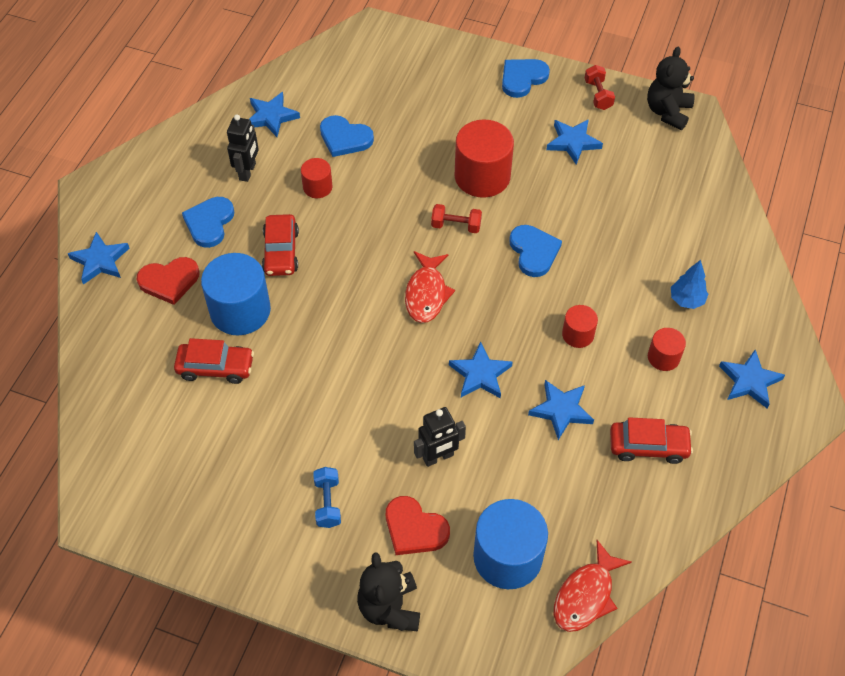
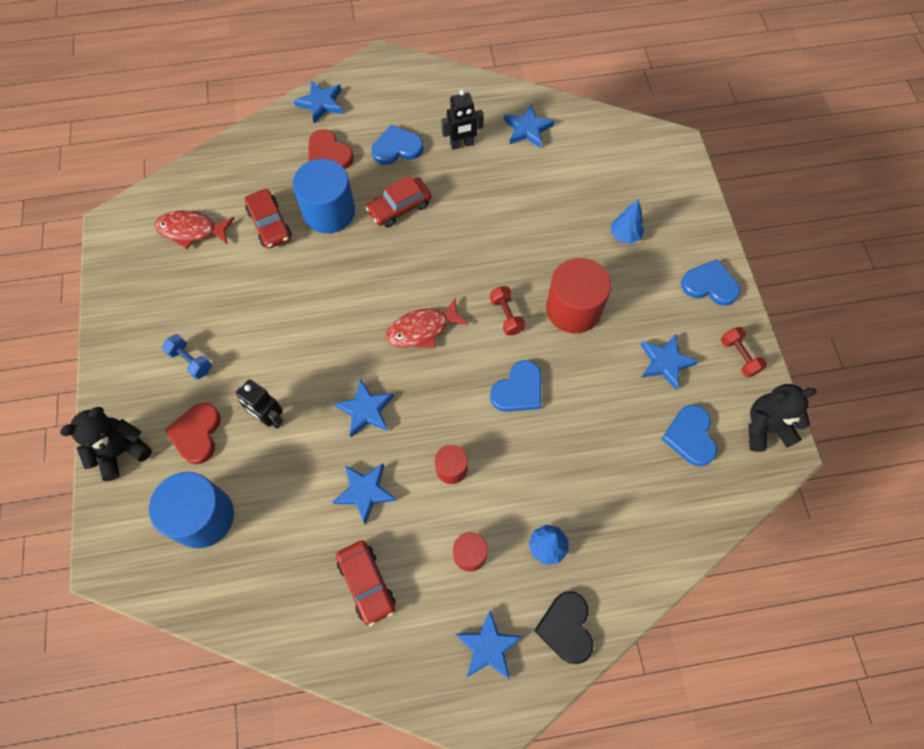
camera: 60 degrees right, 10 degrees up
red cylinder [301,158,332,198] -> none
blue dumbbell [313,467,341,528] -> blue dumbbell turned 75 degrees clockwise [162,334,212,379]
blue heart [320,115,374,157] -> blue heart moved to [662,405,717,466]
red fish [554,540,632,632] -> red fish moved to [155,210,234,249]
red dumbbell [585,65,615,110] -> red dumbbell turned 75 degrees counterclockwise [721,327,767,377]
none -> black heart [534,591,593,664]
none -> blue tree [611,199,644,244]

